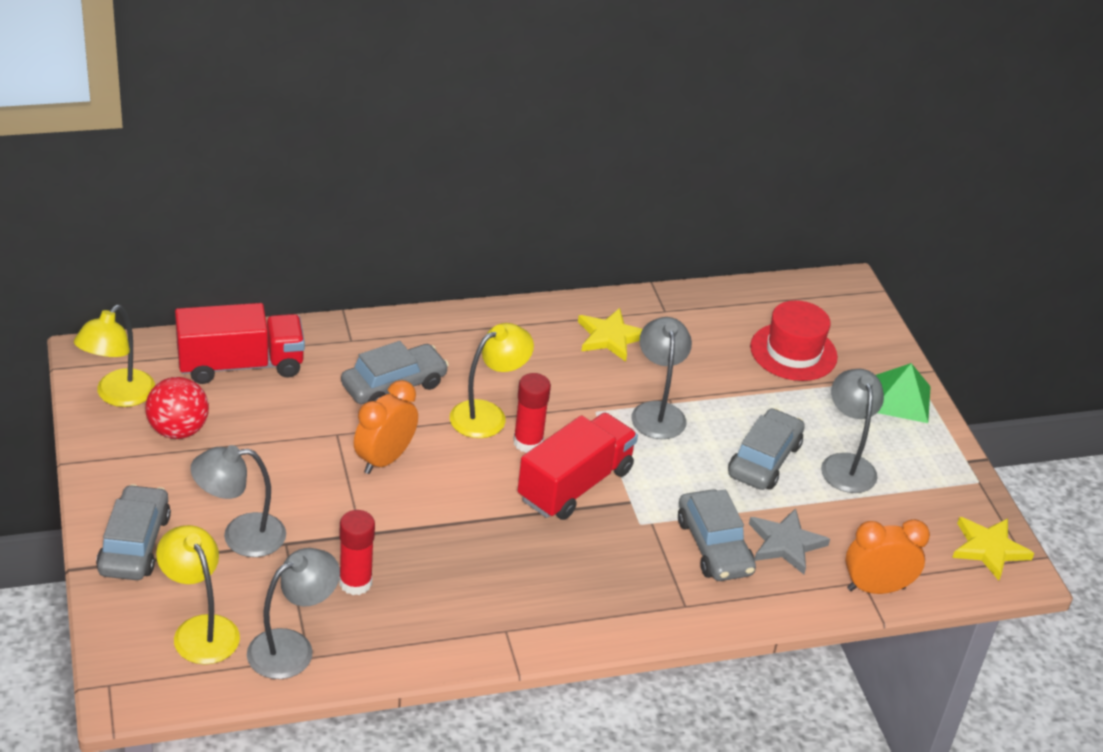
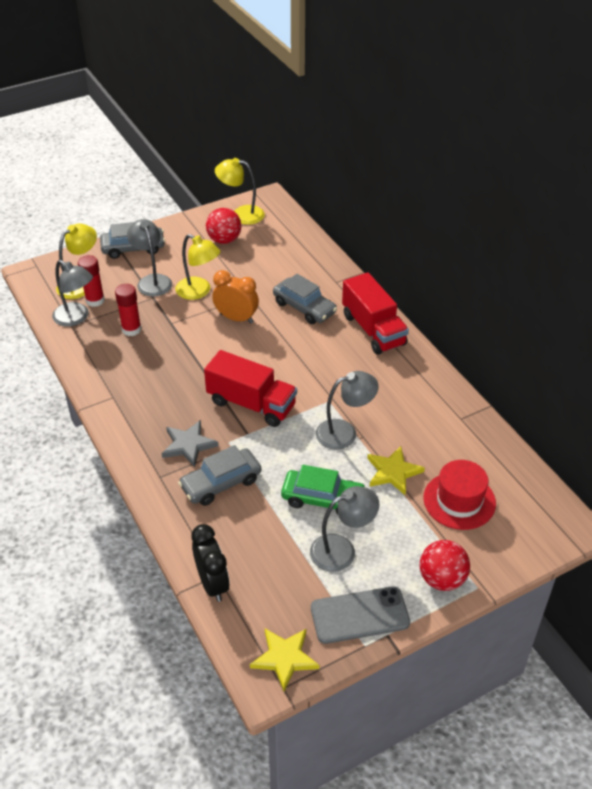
camera: 80 degrees right, 5 degrees up
red truck [175,303,305,384] -> red truck moved to [342,272,409,355]
yellow lamp [450,323,534,438] -> yellow lamp moved to [175,234,220,300]
red glue stick [513,373,551,453] -> red glue stick moved to [78,255,105,307]
yellow star [578,308,643,362] -> yellow star moved to [367,446,425,495]
grey car [728,408,805,490] -> green car [281,465,367,514]
grey star [749,508,830,574] -> grey star moved to [161,420,219,467]
orange clock [845,519,930,594] -> black clock [191,524,230,602]
green pyramid [876,363,931,423] -> red ball [419,540,470,591]
none -> grey phone [311,586,410,644]

